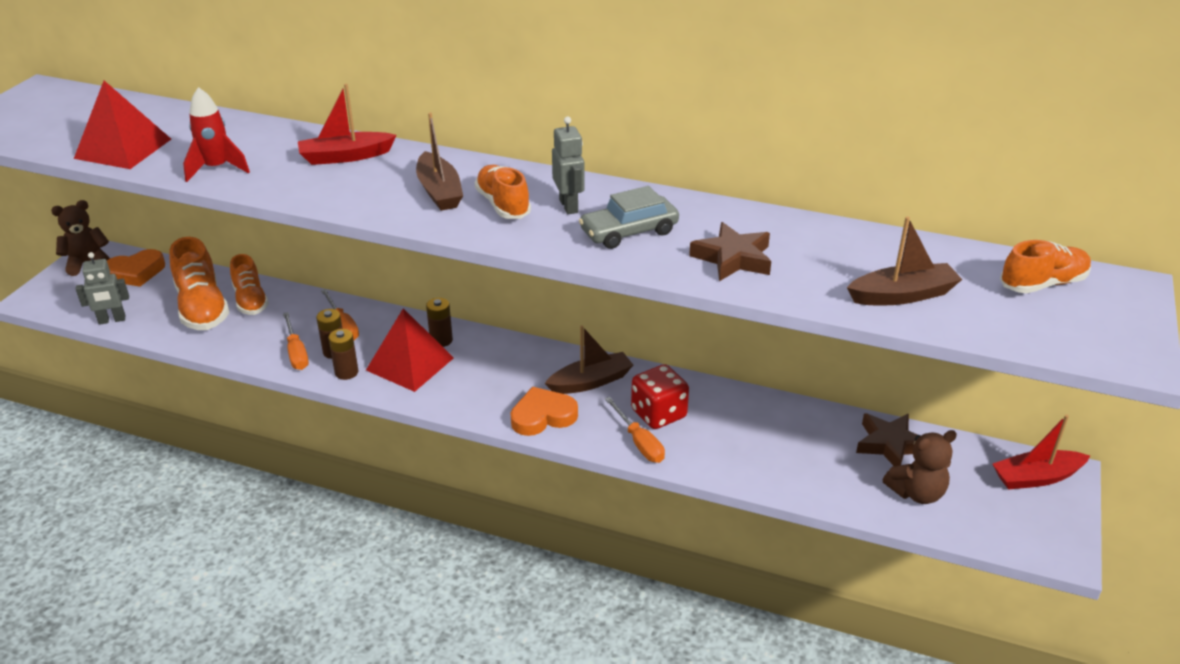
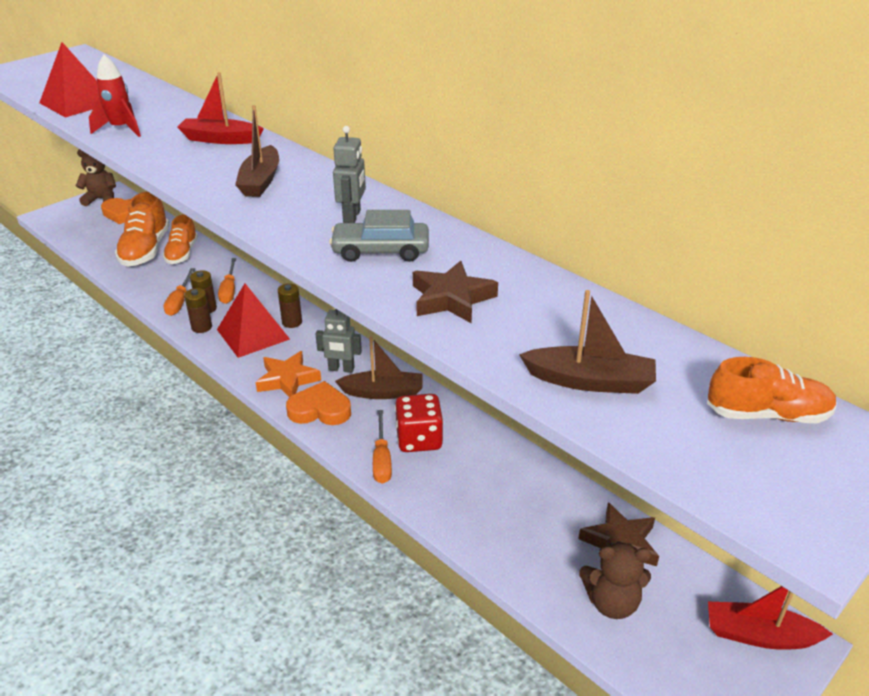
camera: 25 degrees right, 0 degrees up
grey robot [76,252,129,325] -> grey robot moved to [316,308,362,373]
orange shoe [475,165,531,219] -> none
none -> orange star [255,351,321,397]

